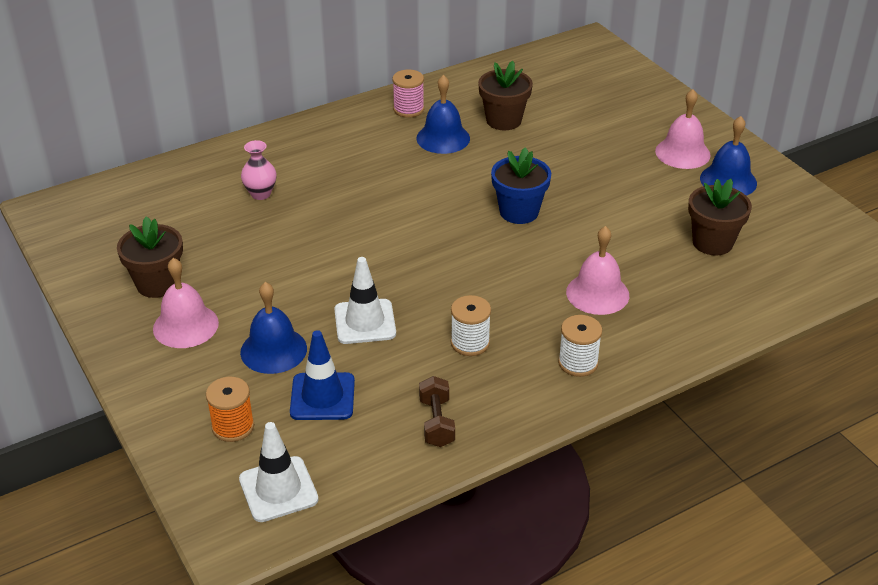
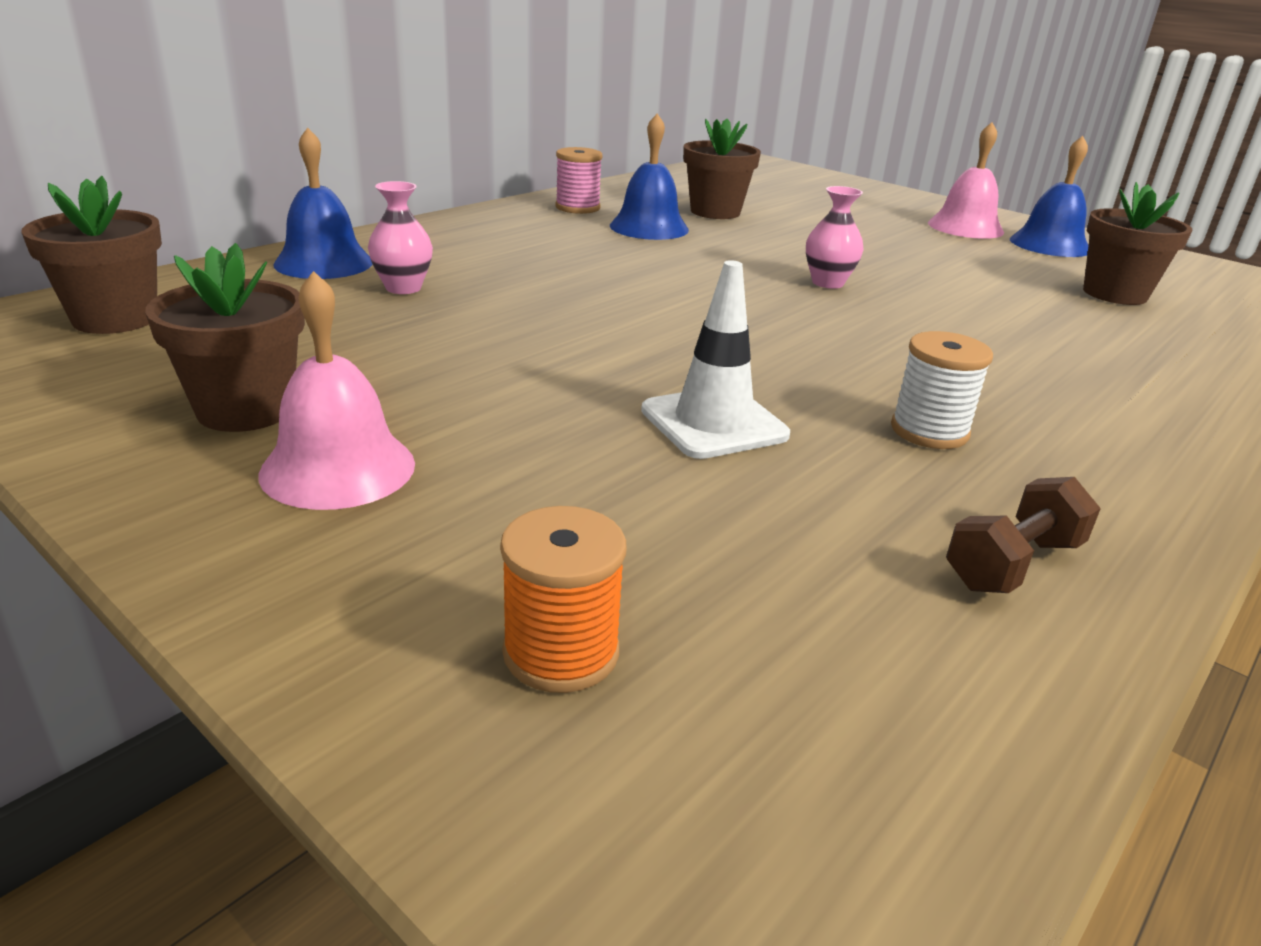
camera: 20 degrees left, 10 degrees down
white traffic cone [239,422,319,522] -> none
blue bell [240,282,307,374] -> blue bell moved to [273,128,372,279]
blue traffic cone [290,330,355,420] -> none
brown dumbbell [419,376,455,447] -> brown dumbbell turned 75 degrees clockwise [946,477,1101,593]
blue flower pot [491,147,551,224] -> pink vase [806,186,864,289]
white spool [558,315,602,377] -> none
pink bell [566,226,629,315] -> none
none -> brown flower pot [21,176,162,334]

